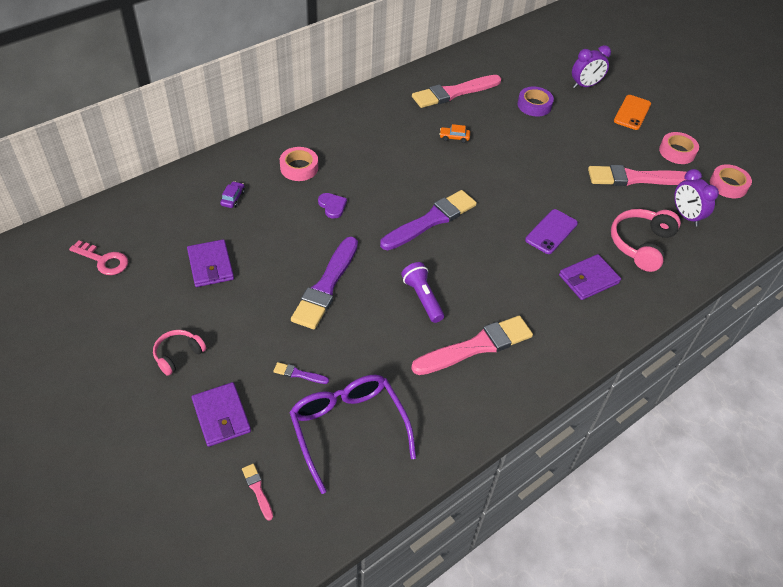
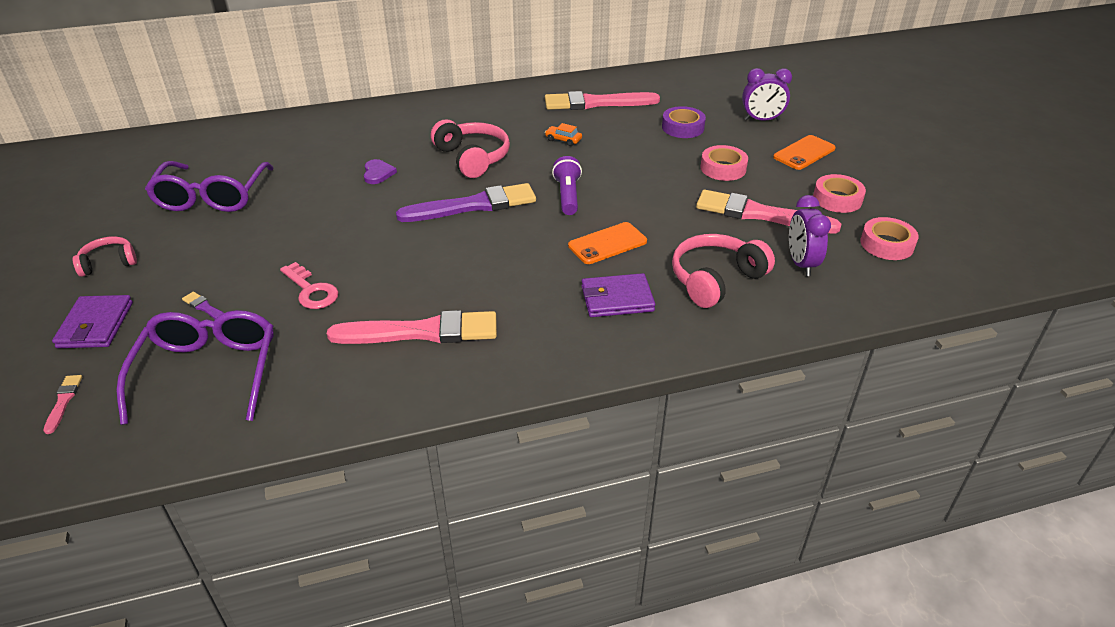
camera: 25 degrees right, 10 degrees down
pink key [69,240,128,275] -> pink key moved to [280,262,339,309]
purple wallet [187,239,234,287] -> purple glasses [145,161,273,212]
purple car [220,181,245,208] -> none
pink tape [280,147,318,181] -> pink tape moved to [700,145,748,181]
purple brush [291,237,358,329] -> none
purple flashlight [401,262,444,323] -> purple flashlight moved to [552,156,582,215]
purple phone [525,209,578,254] -> orange phone [568,222,647,264]
none -> pink headphones [431,119,510,178]

